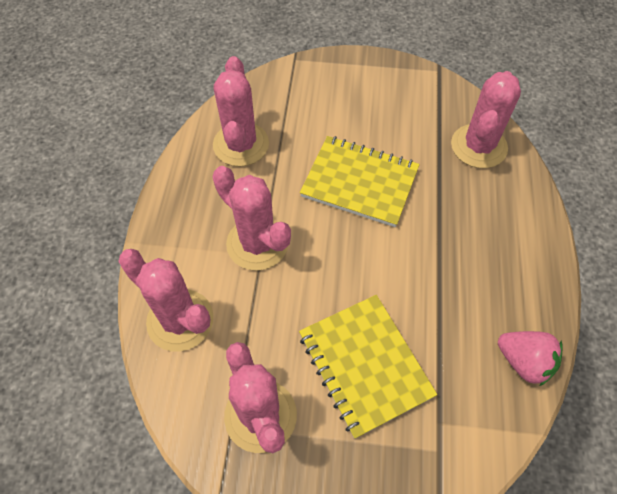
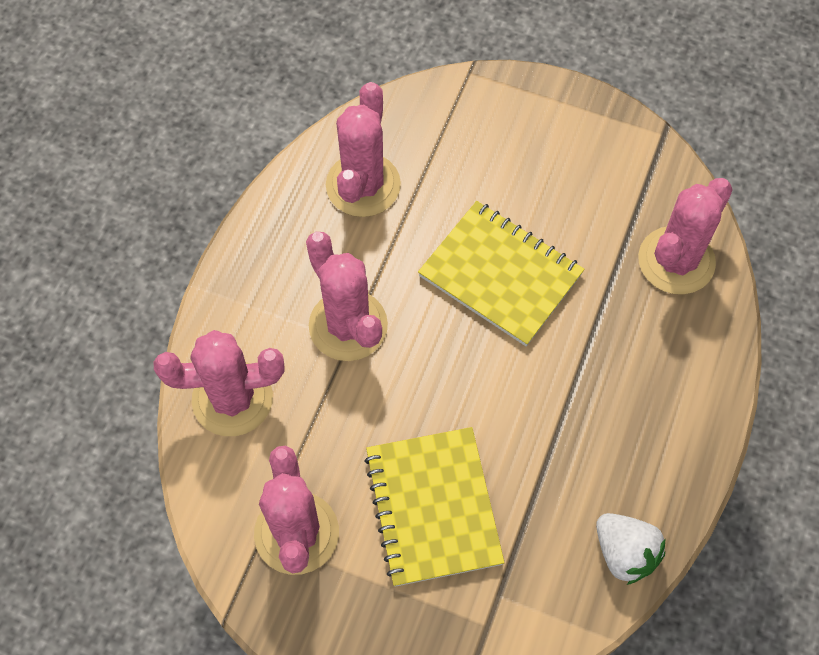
camera: 15 degrees right, 5 degrees up
pink cactus [118,249,214,351] -> pink cactus turned 60 degrees counterclockwise [154,330,284,436]
pink strawberry [498,331,563,386] -> white strawberry [596,513,666,585]

